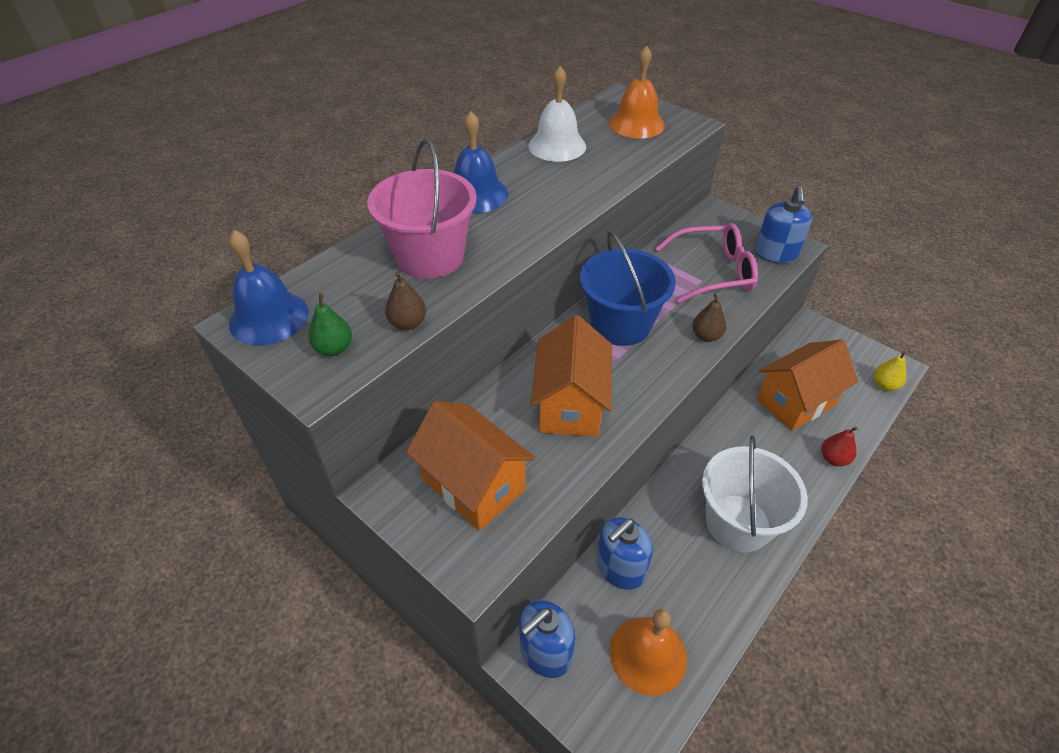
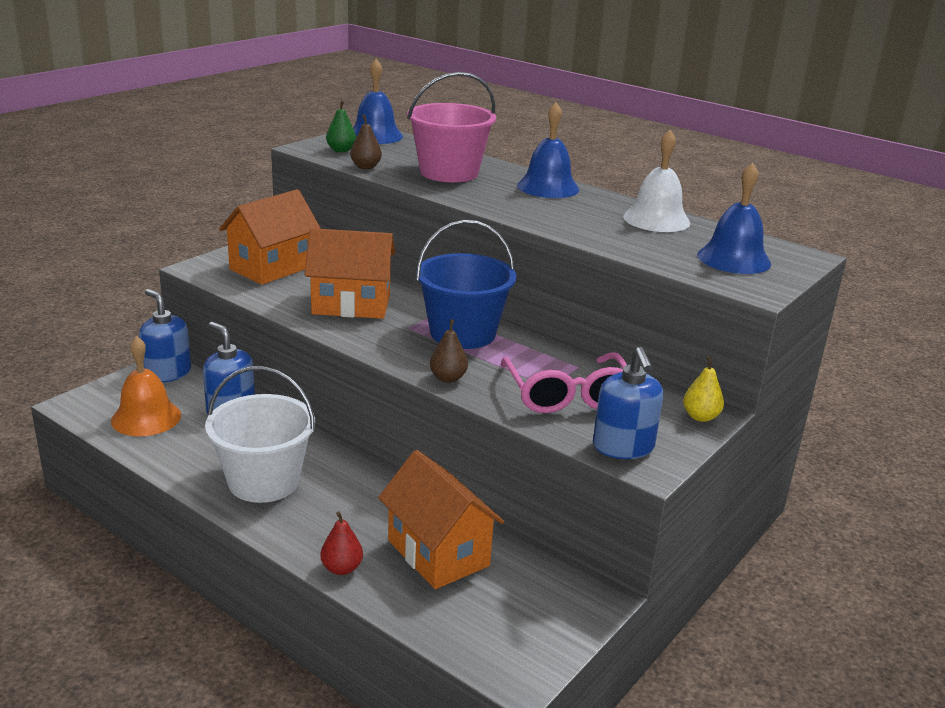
camera: 85 degrees right, 20 degrees down
orange bell [609,46,665,139] -> blue bell [697,163,771,274]
blue soap dispenser [755,186,812,263] -> blue soap dispenser turned 105 degrees counterclockwise [593,347,663,459]
yellow pear [874,351,906,391] -> yellow pear moved to [683,356,724,422]

